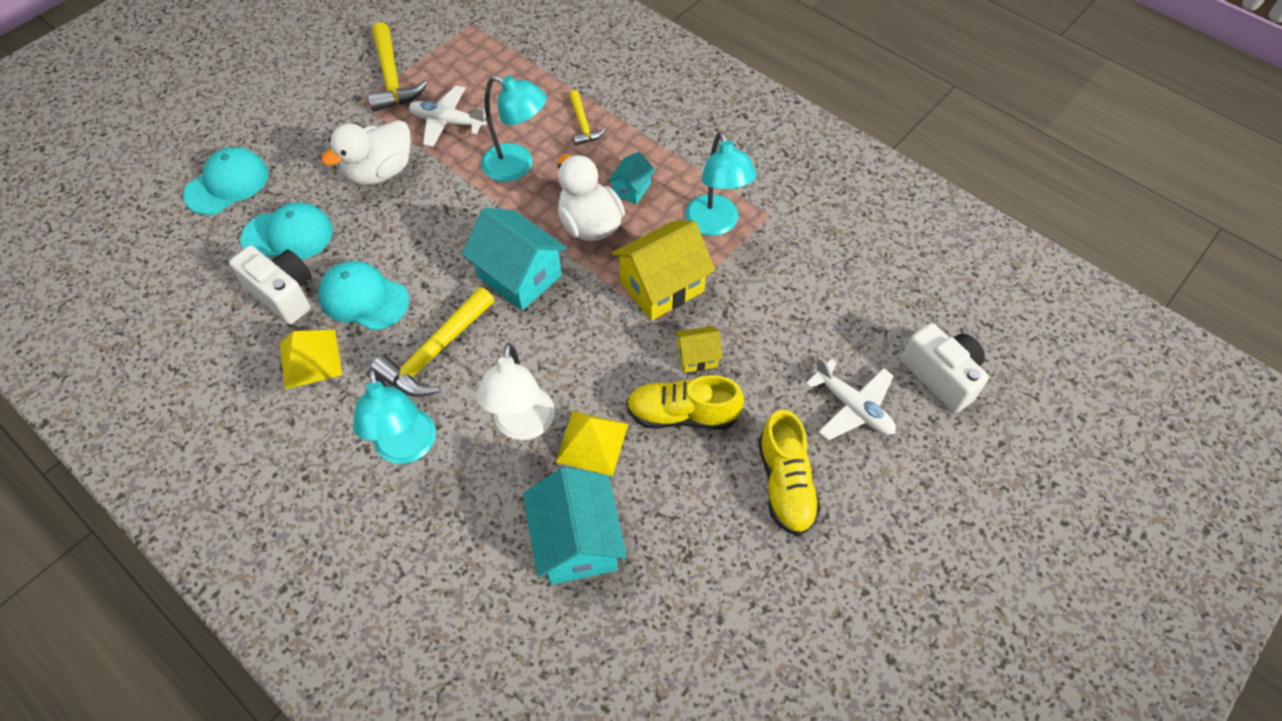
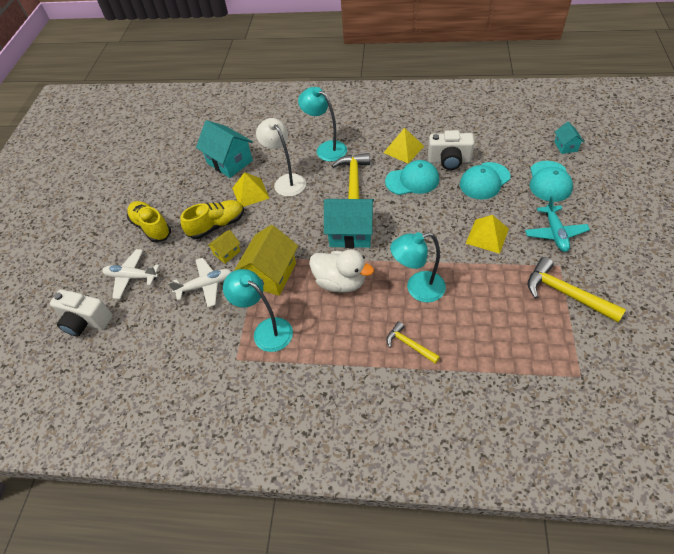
camera: 150 degrees right, 5 degrees down
white duck [321,120,411,185] -> yellow pyramid [465,215,509,254]
white plane [409,86,487,147] -> white plane moved to [168,258,232,307]
turquoise house [608,152,655,204] -> turquoise house moved to [554,122,584,154]
none -> turquoise plane [525,196,590,252]

